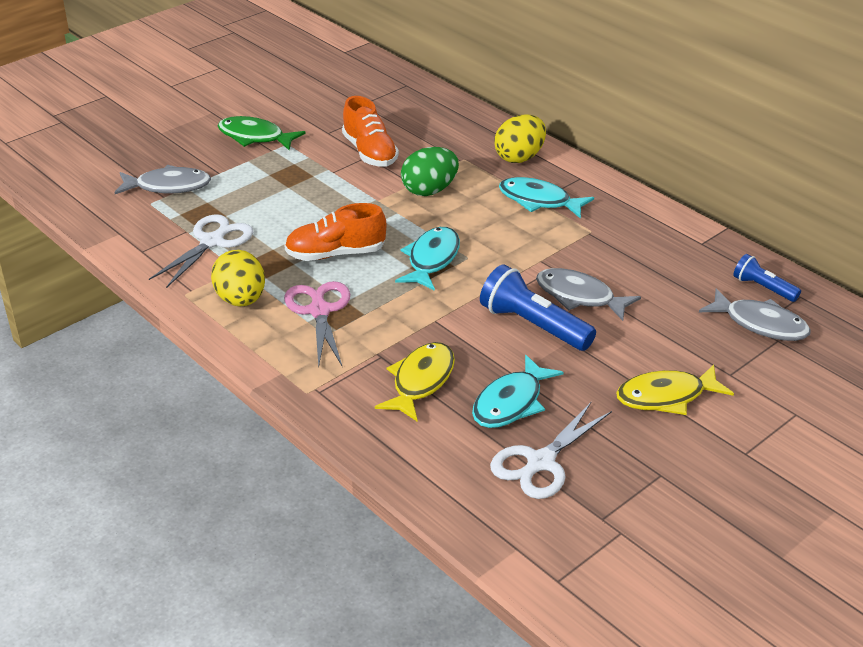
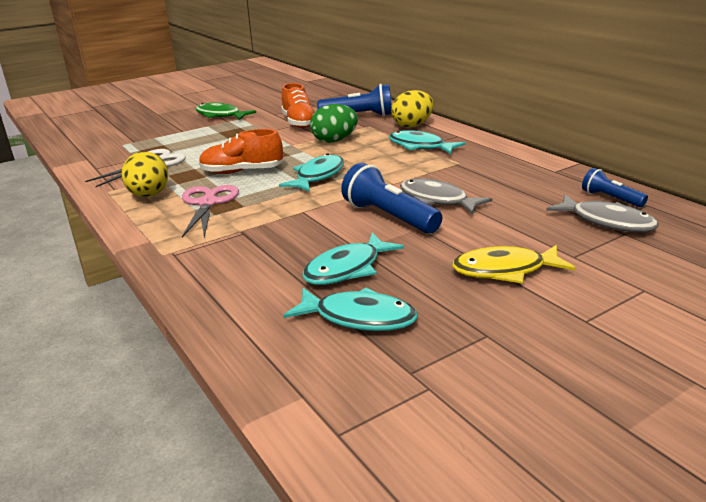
camera: 10 degrees right, 10 degrees down
grey fish [115,165,211,194] -> none
yellow fish [375,342,455,422] -> none
white scissors [490,402,612,499] -> turquoise fish [284,287,418,331]
none -> blue flashlight [317,84,392,116]

